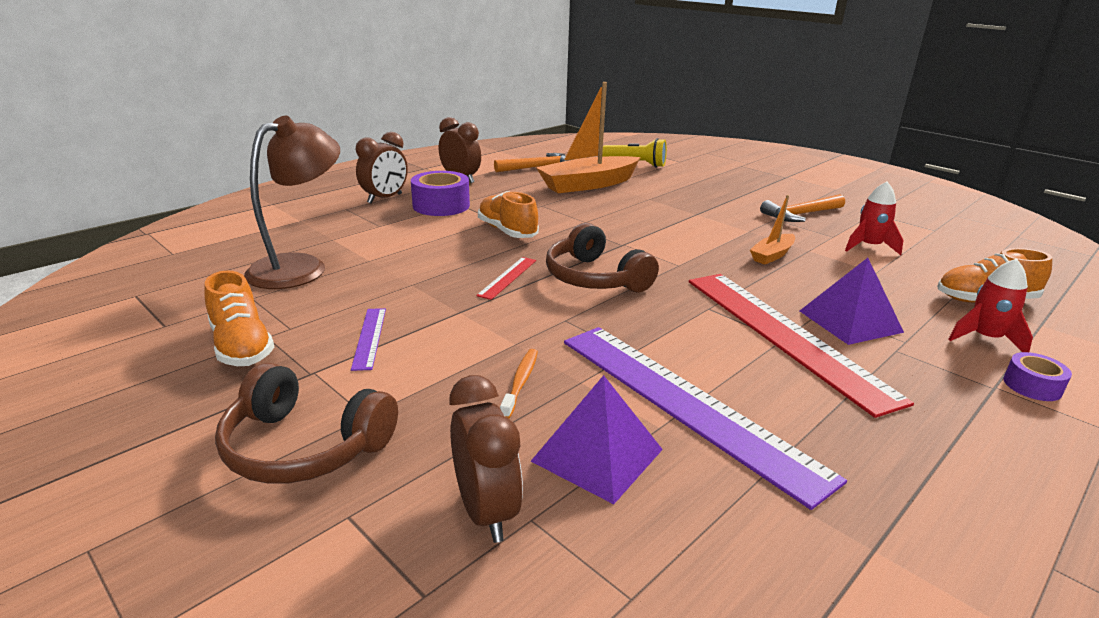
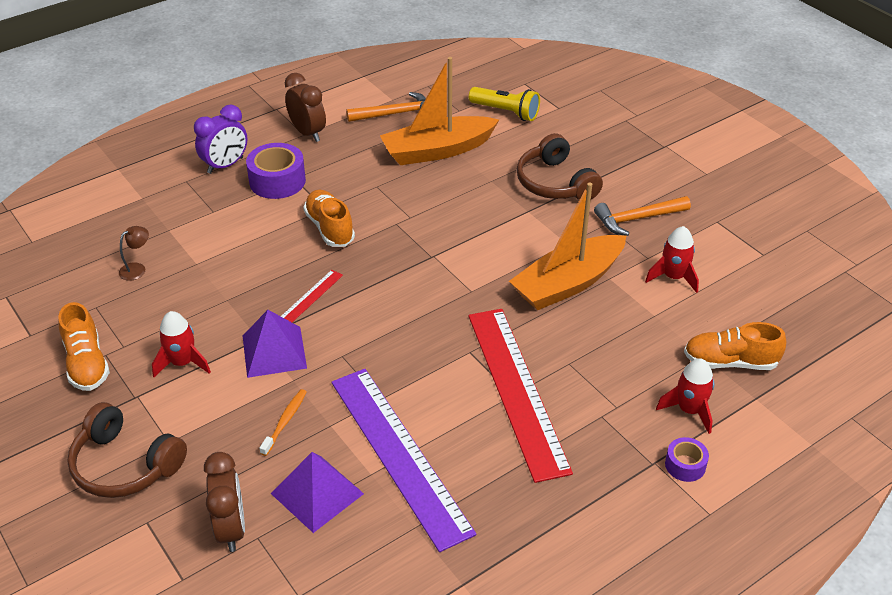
camera: 10 degrees right, 15 degrees up
brown lamp [244,116,340,289] -> brown lamp [119,226,149,281], size x0.40
purple ruler [351,308,386,371] -> red rocket [152,311,211,377]
brown clock [356,132,408,203] -> purple clock [194,105,247,174]
brown headphones [546,223,659,292] -> brown headphones moved to [517,133,603,200]
orange boat [750,195,795,265] -> orange boat [509,182,626,310], size x2.03
purple pyramid [800,258,904,345] -> purple pyramid moved to [243,310,307,378]

